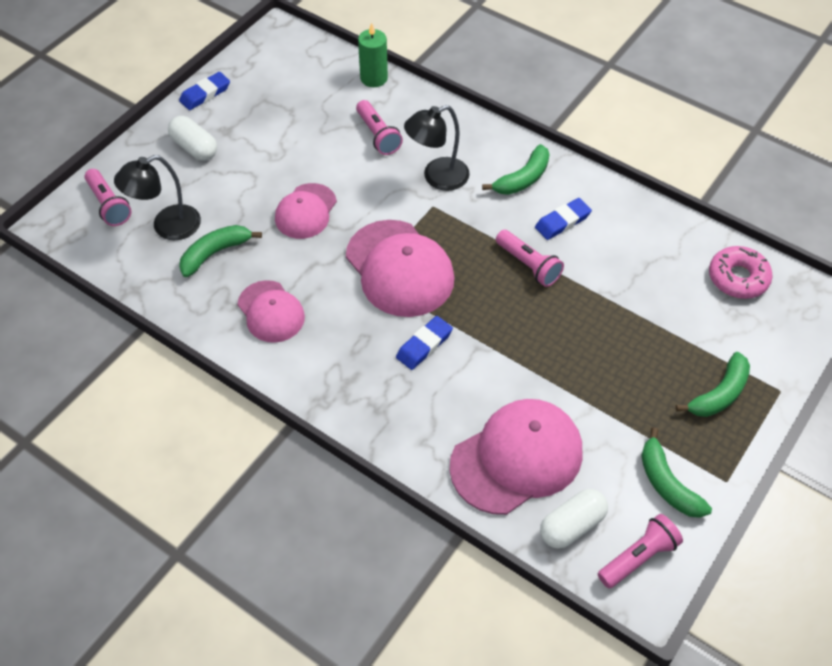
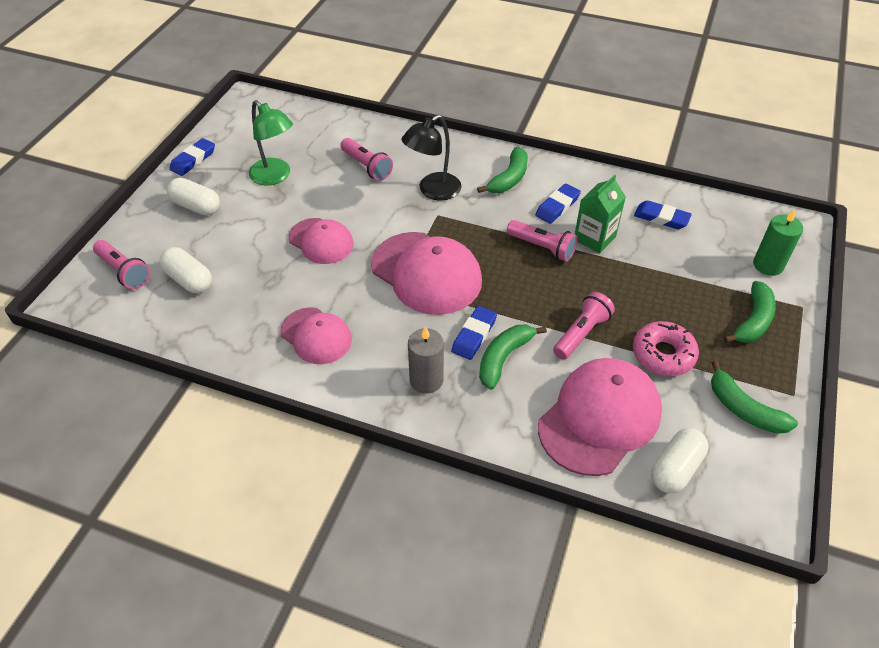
camera: 15 degrees left, 5 degrees down
black lamp [114,155,201,240] -> white capsule [159,247,212,293]
green banana [179,225,262,277] -> green banana moved to [479,325,547,390]
pink cap [275,183,337,239] -> pink cap turned 60 degrees counterclockwise [288,218,354,264]
green candle [358,23,388,87] -> green candle moved to [753,209,803,276]
pink flashlight [598,514,683,588] -> pink flashlight moved to [553,292,615,360]
pink donut [709,246,773,299] -> pink donut moved to [633,321,699,376]
none -> green lamp [249,100,293,186]
none -> grey candle [408,326,444,394]
none -> green carton [575,174,626,253]
none -> blue eraser [634,200,692,229]

